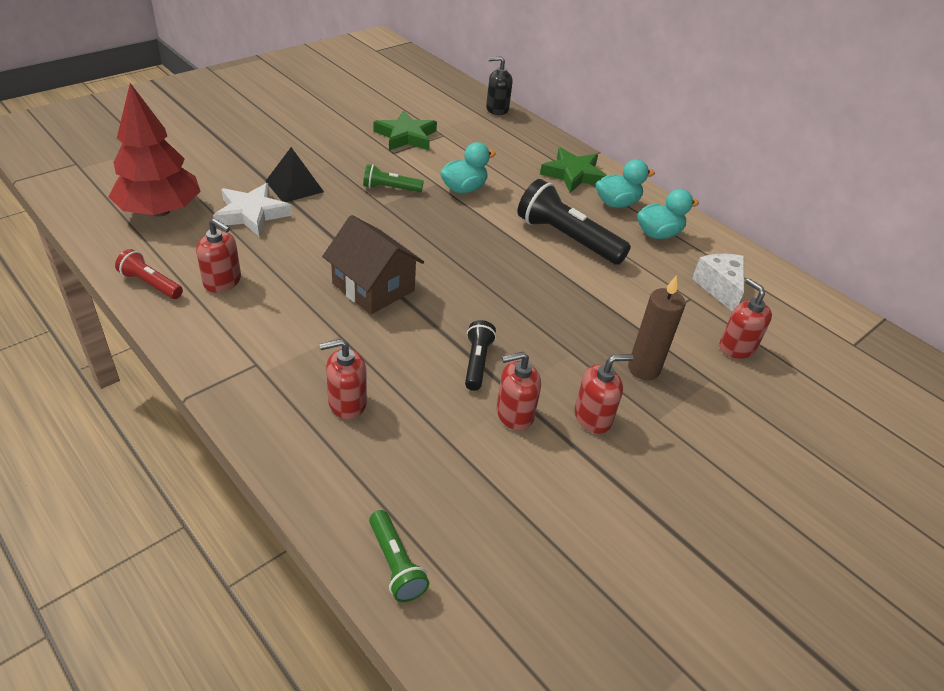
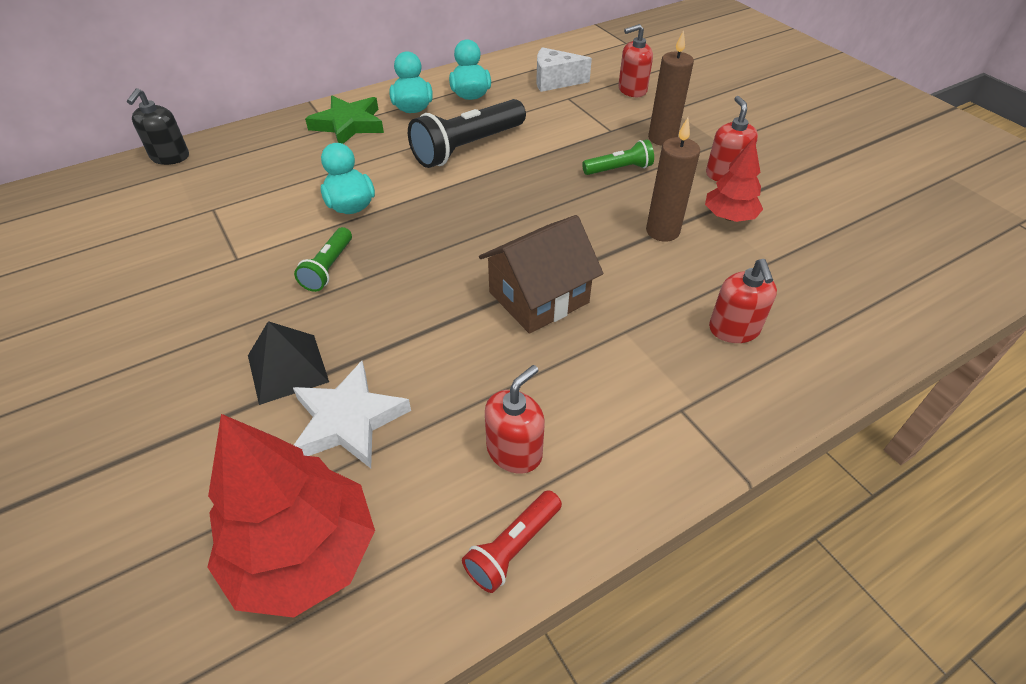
camera: 75 degrees left, 5 degrees up
green flashlight [369,510,429,602] -> green flashlight moved to [582,140,654,175]
green star [373,110,437,151] -> none
black flashlight [465,320,496,391] -> brown candle [646,118,700,242]
red soap dispenser [497,352,541,430] -> red tree [705,137,763,222]

